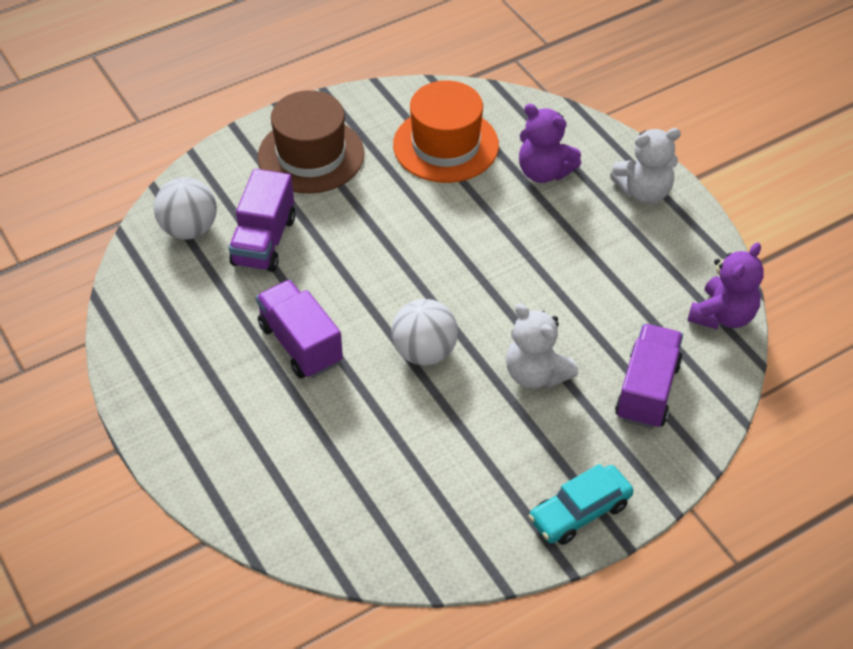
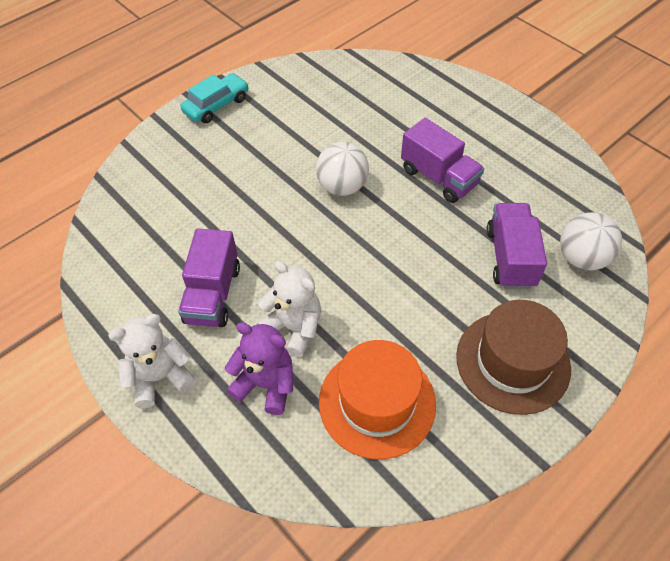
camera: 170 degrees right, 5 degrees up
white teddy bear [506,303,578,388] -> white teddy bear moved to [257,261,321,357]
purple truck [615,324,683,429] -> purple truck moved to [178,228,240,327]
purple teddy bear [687,242,764,329] -> none

